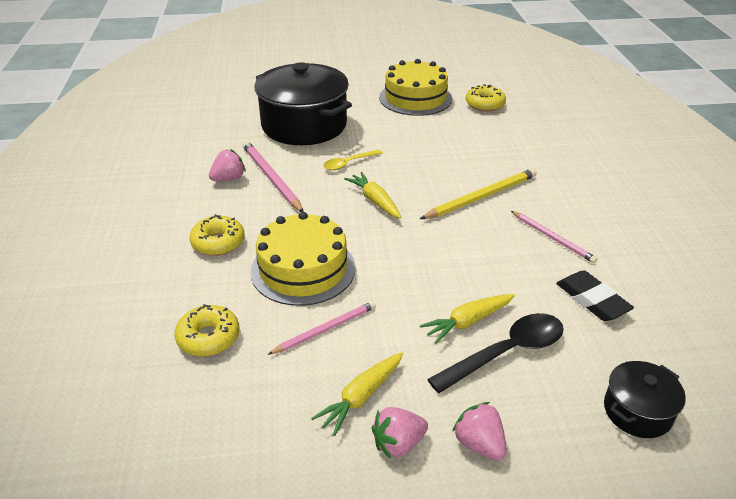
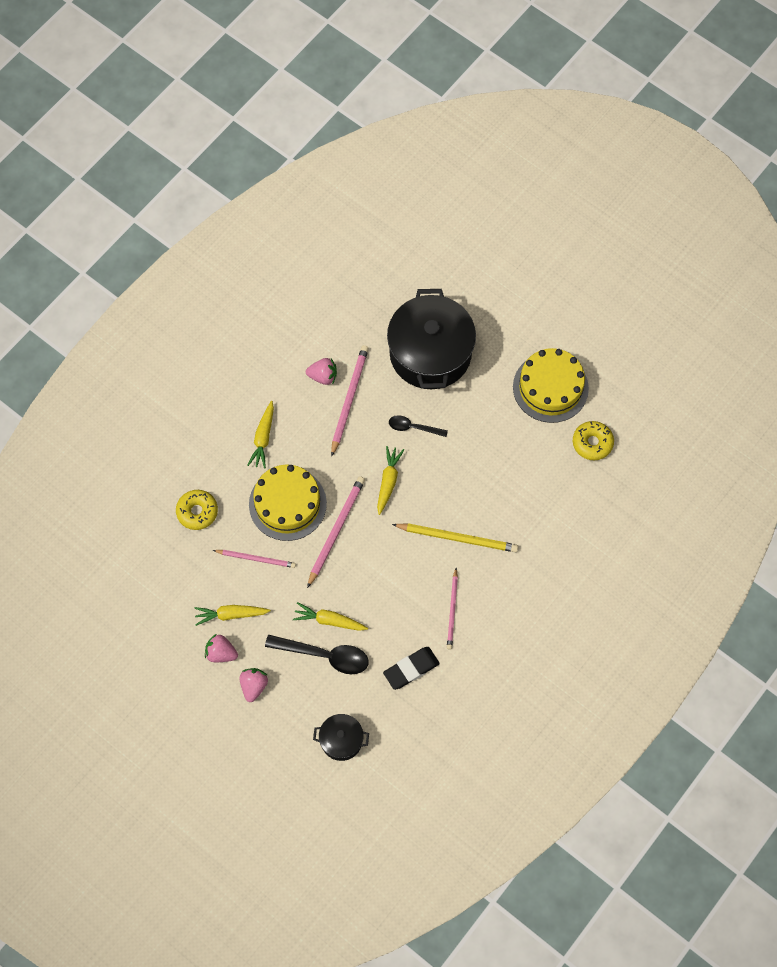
camera: 45 degrees right, 30 degrees up
yellow donut [189,215,244,256] -> yellow carrot [248,401,274,469]
yellow spoon [323,149,383,170] -> black spoon [389,415,448,437]
black eraser [556,270,634,321] -> black eraser turned 45 degrees clockwise [383,647,440,690]
none -> pink pencil [307,476,365,588]

